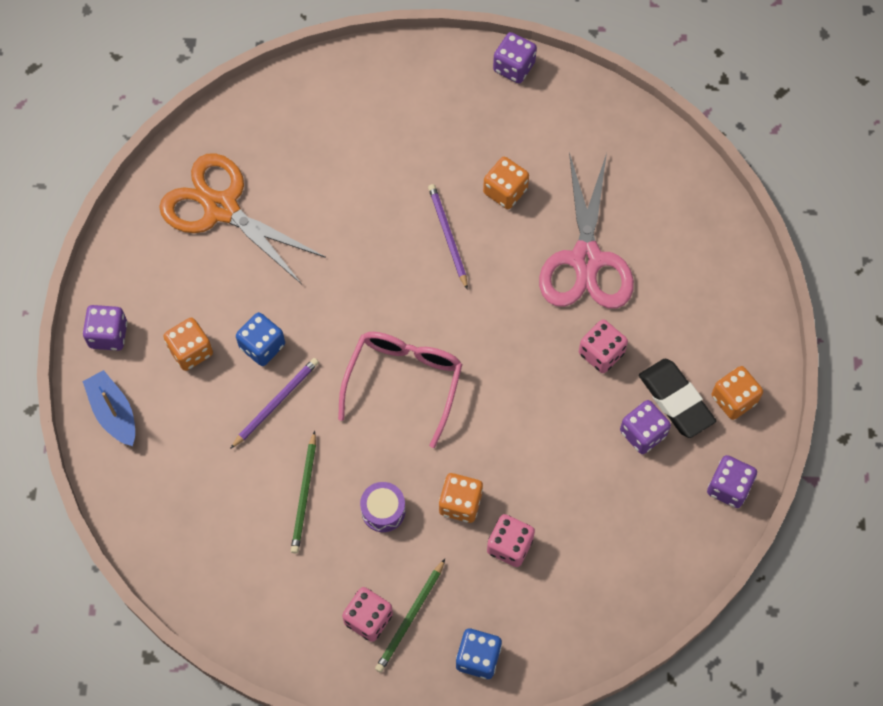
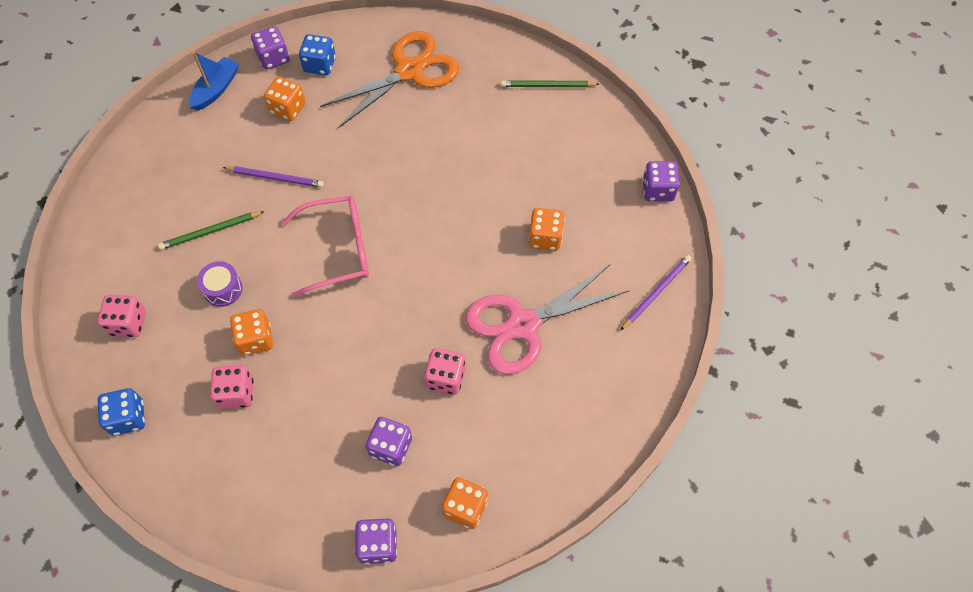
camera: 60 degrees right, 5 degrees down
orange scissors [159,153,326,284] -> orange scissors turned 45 degrees clockwise [320,31,460,128]
blue dice [236,312,285,366] -> blue dice moved to [299,34,336,75]
green pencil [375,559,445,673] -> green pencil moved to [501,80,599,87]
purple pencil [428,184,468,290] -> purple pencil moved to [620,255,692,331]
black eraser [639,359,716,438] -> none

